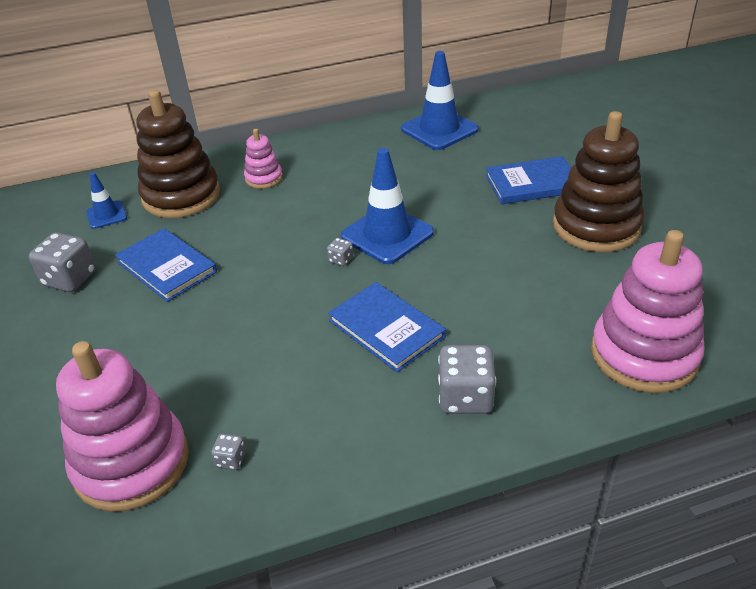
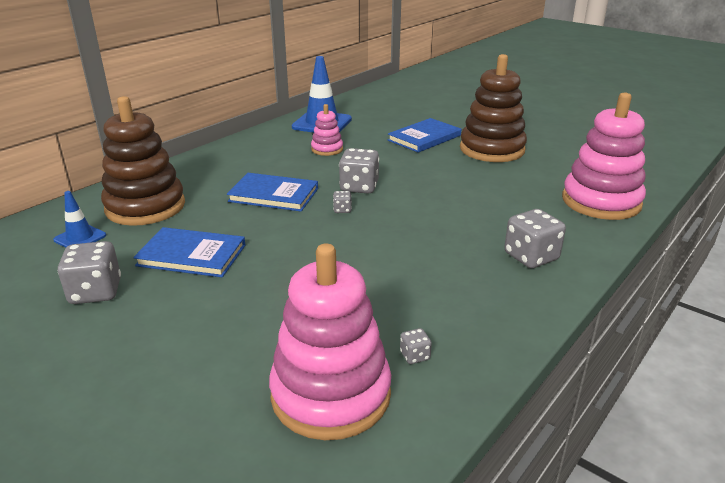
camera: 35 degrees left, 10 degrees down
pink stacking toy [244,129,283,189] -> pink stacking toy moved to [311,104,343,156]
blue book [328,282,446,372] -> blue book moved to [227,173,318,212]
blue traffic cone [341,148,434,264] -> grey dice [339,148,379,194]

